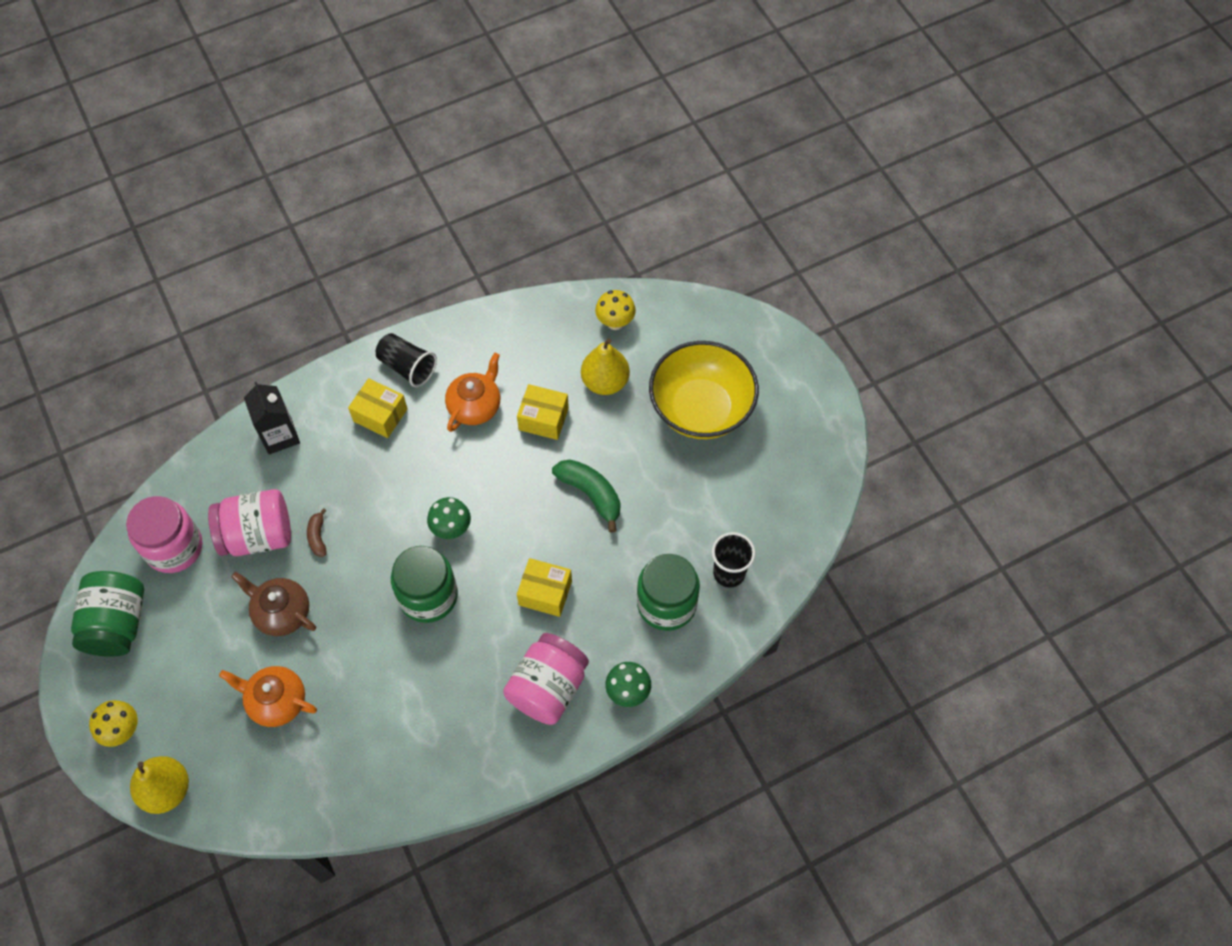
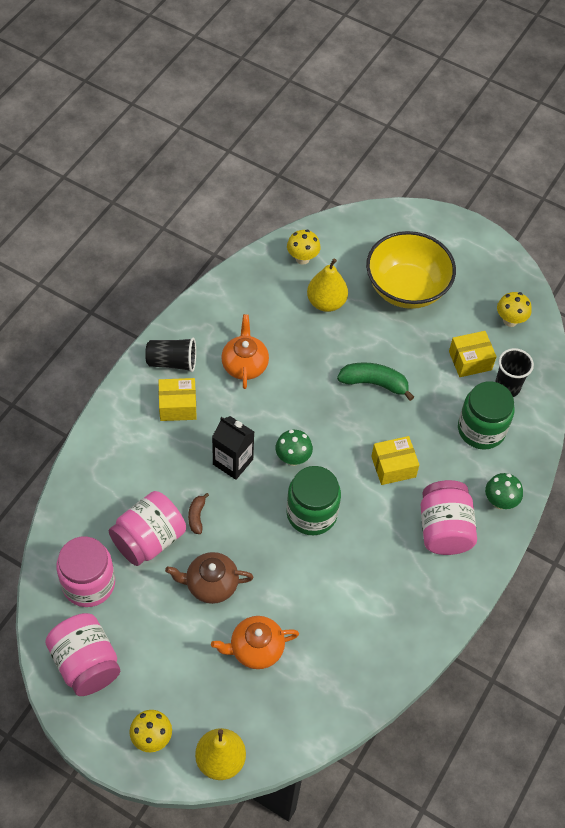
camera: 35 degrees left, 5 degrees down
green jar [71,571,144,657] -> pink jar [45,613,120,696]
black carton [244,382,300,454] -> black carton moved to [212,416,254,480]
brown banana [307,508,327,557] -> brown banana turned 45 degrees clockwise [188,493,209,534]
yellow box [517,384,569,440] -> yellow box moved to [449,331,497,377]
none -> yellow mushroom [497,292,532,327]

